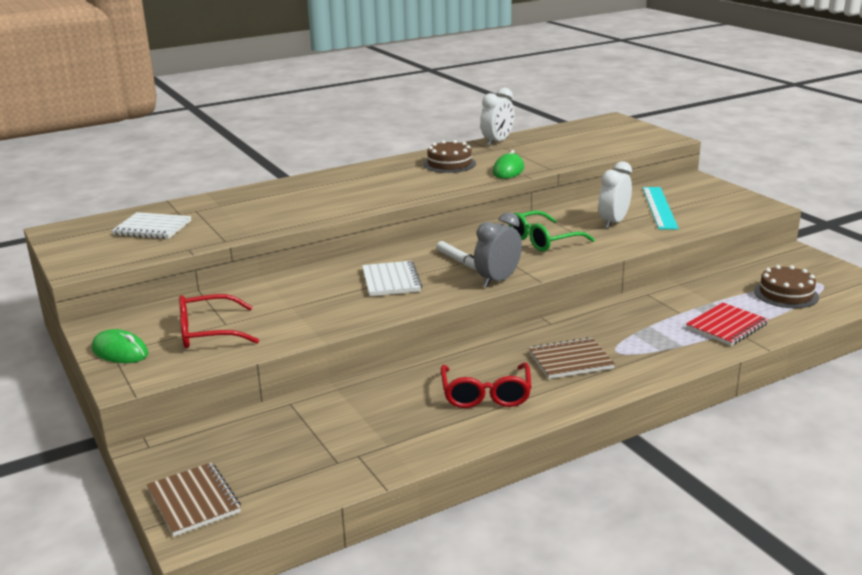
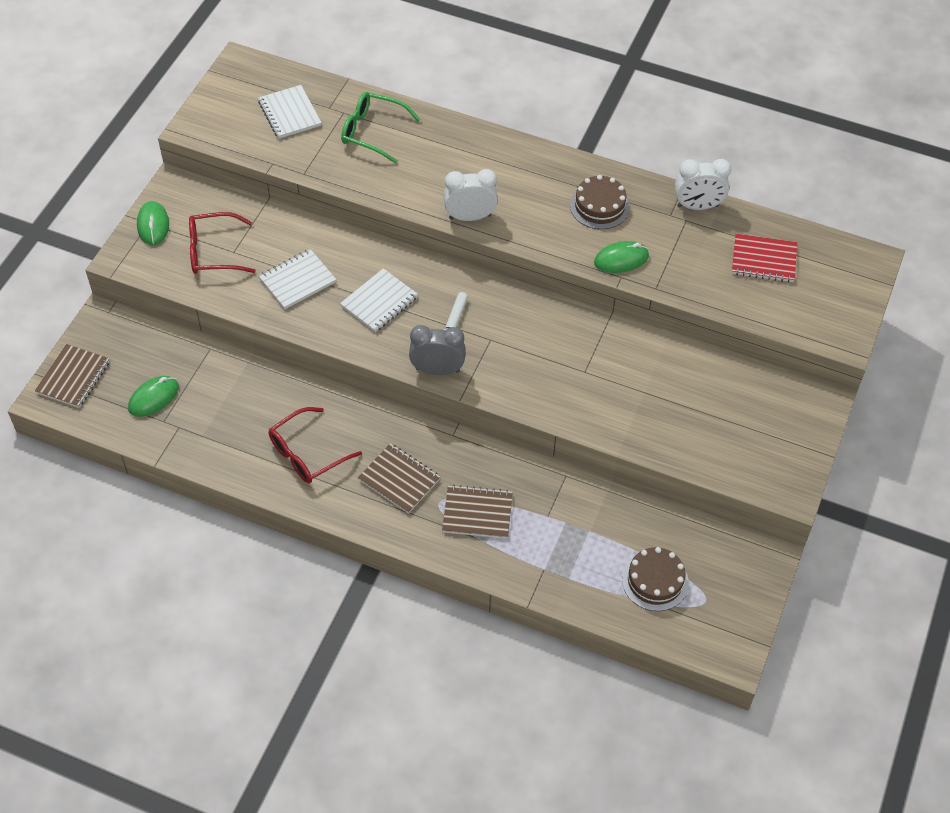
camera: 50 degrees right, 30 degrees up
red glasses [179,294,259,348] -> red glasses turned 45 degrees counterclockwise [189,212,255,274]
green glasses [509,211,595,252] -> green glasses moved to [341,92,421,163]
white clock [599,161,632,229] -> white clock moved to [443,169,498,221]
turquoise ruler [643,187,679,229] -> none
red notebook [686,303,769,346] -> red notebook moved to [732,234,797,283]
none -> green mouse [128,376,179,417]
none -> white notebook [259,249,336,309]
none -> brown notebook [442,485,513,539]

